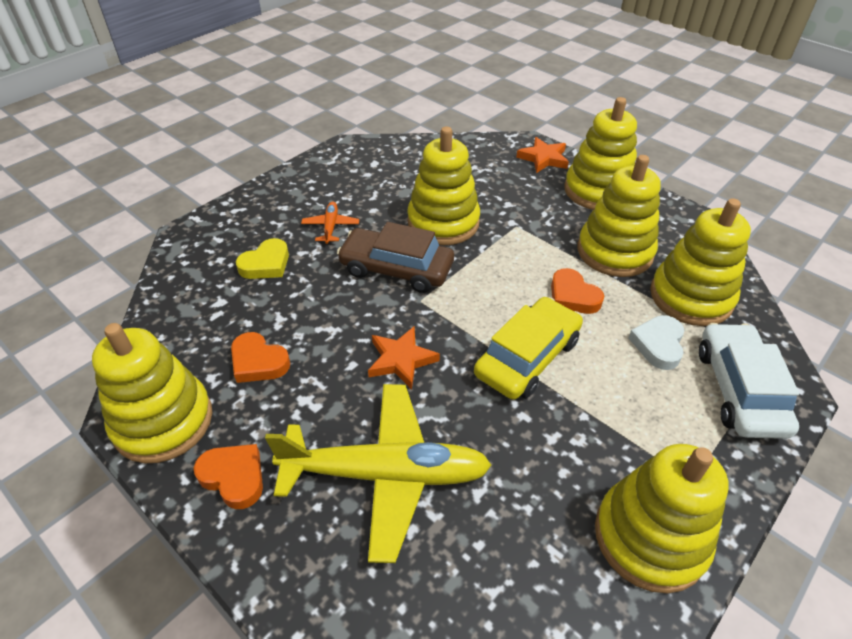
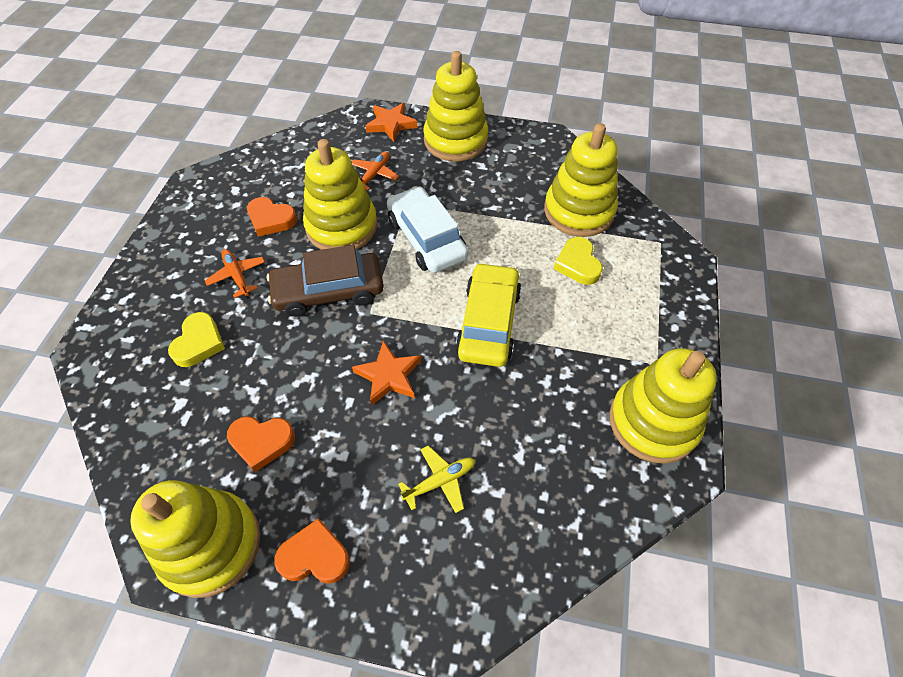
camera: 30 degrees left, 10 degrees up
yellow plane [265,384,492,563] -> yellow plane [398,446,475,513], size x0.43
orange heart [551,268,604,314] -> orange heart moved to [247,197,297,237]
yellow stacking toy [578,155,661,277] -> none
white heart [628,315,684,370] -> yellow heart [554,237,603,285]
white car [699,323,799,439] -> white car moved to [387,186,468,273]
none -> orange plane [351,151,399,191]

